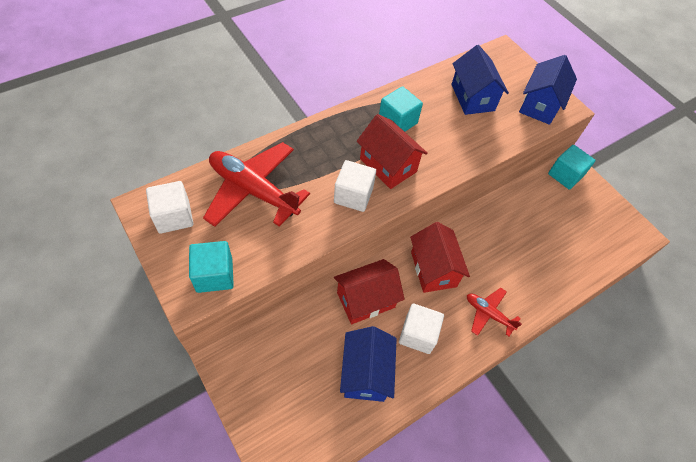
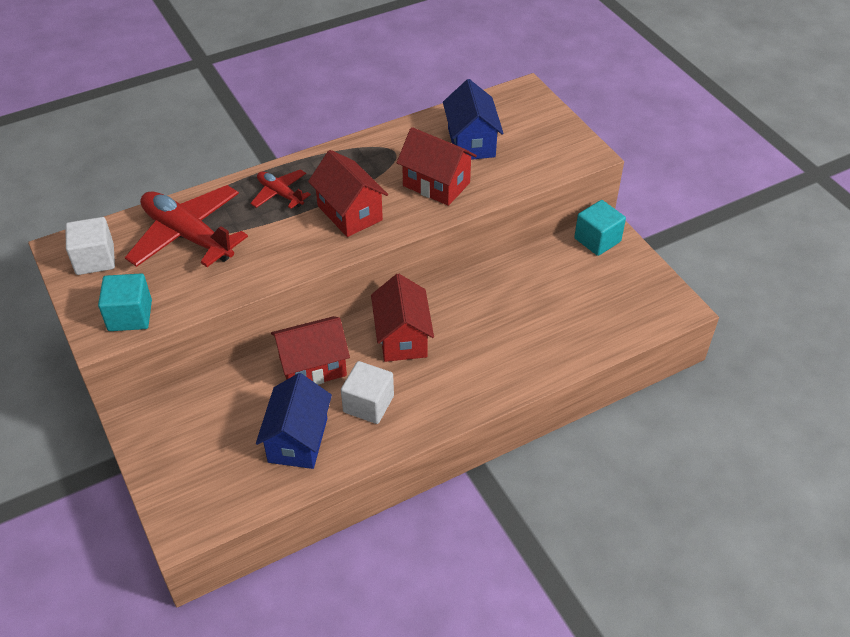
camera: 10 degrees right, 10 degrees down
white cube [334,160,376,212] -> none
turquoise cube [379,86,423,132] -> none
red plane [467,288,522,337] -> red plane moved to [251,169,311,209]
blue house [519,55,577,125] -> none
none -> red house [397,127,477,206]

